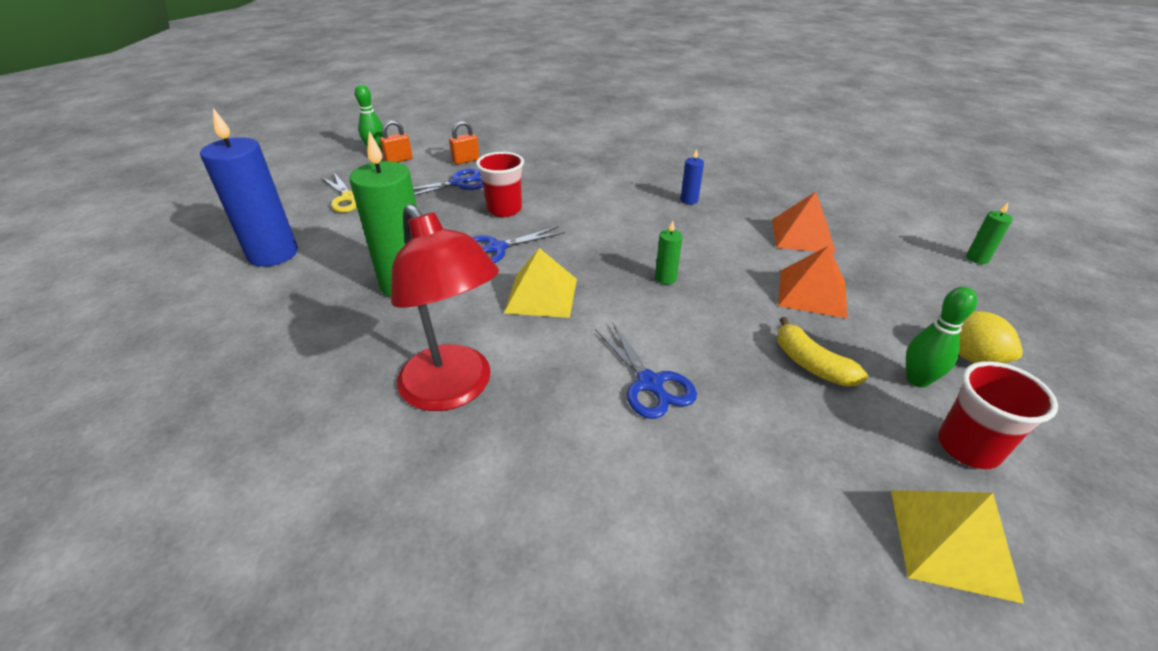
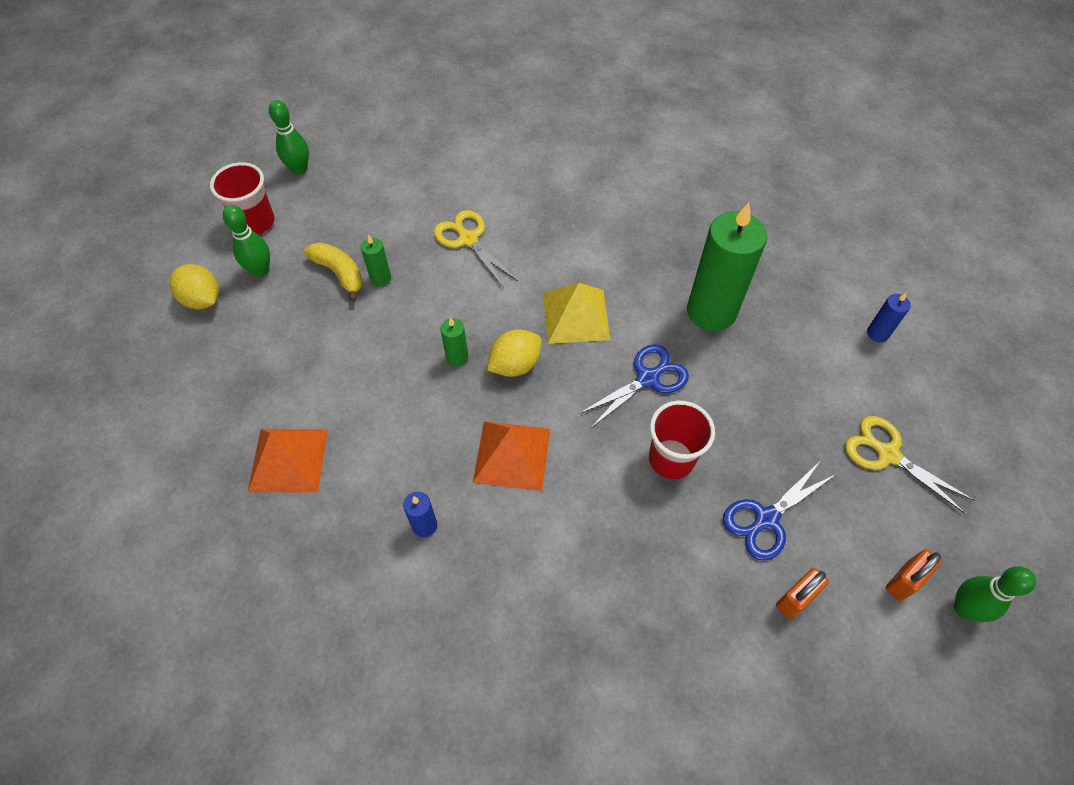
camera: 170 degrees right, 20 degrees up
blue candle [200,108,298,267] -> blue candle [867,292,911,342], size x0.43
red lamp [391,204,499,411] -> none
blue scissors [595,322,697,419] -> yellow scissors [434,210,518,288]
orange pyramid [778,246,848,319] -> orange pyramid moved to [473,421,550,491]
yellow pyramid [891,490,1024,604] -> green bowling pin [269,100,309,175]
green candle [966,202,1013,264] -> green candle moved to [361,235,391,286]
none -> yellow lemon [487,329,542,377]

